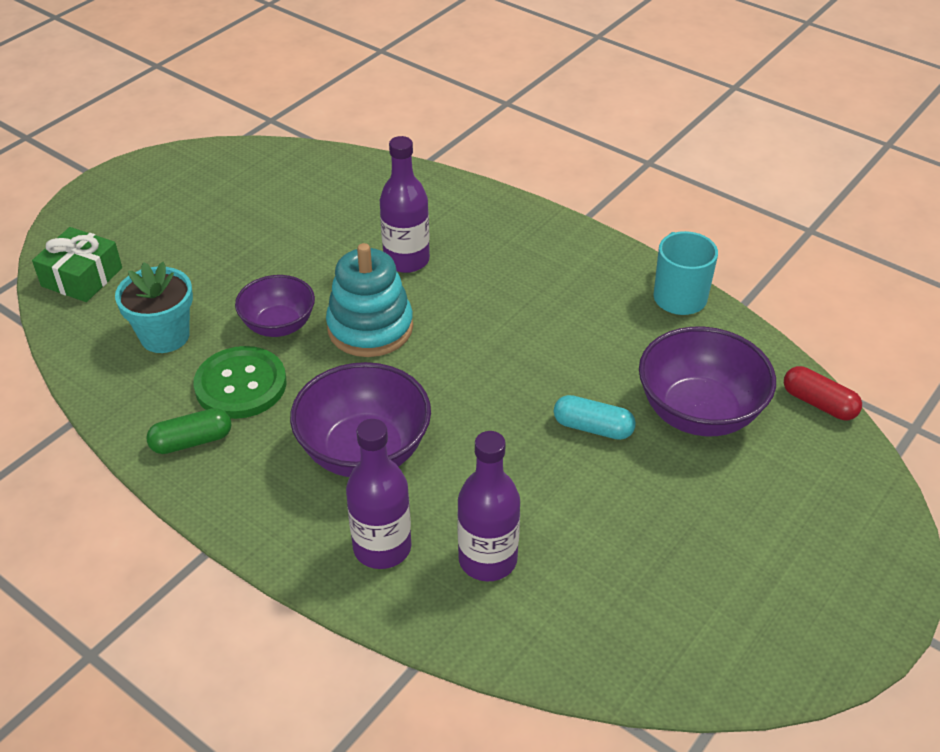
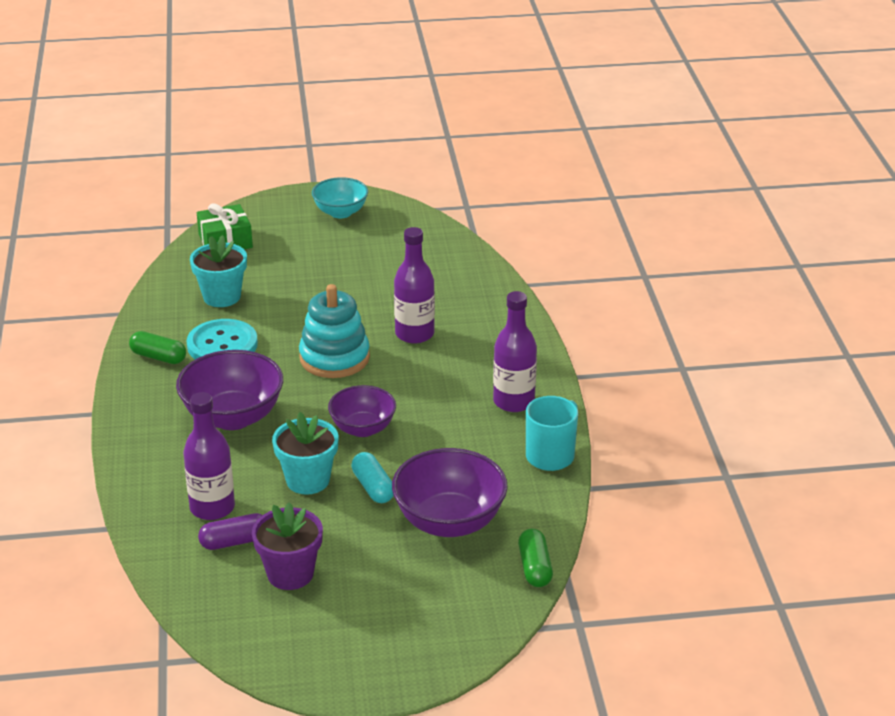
camera: 45 degrees right, 10 degrees down
green button [193,346,286,419] -> turquoise button [187,319,258,359]
purple bowl [235,275,315,337] -> purple bowl moved to [328,385,396,437]
purple bottle [346,419,411,569] -> purple bottle moved to [493,291,537,412]
red capsule [784,366,862,420] -> green capsule [518,529,553,587]
none -> purple capsule [198,513,262,550]
none -> purple flower pot [252,502,323,590]
none -> turquoise flower pot [272,412,338,495]
none -> turquoise bowl [312,177,368,218]

